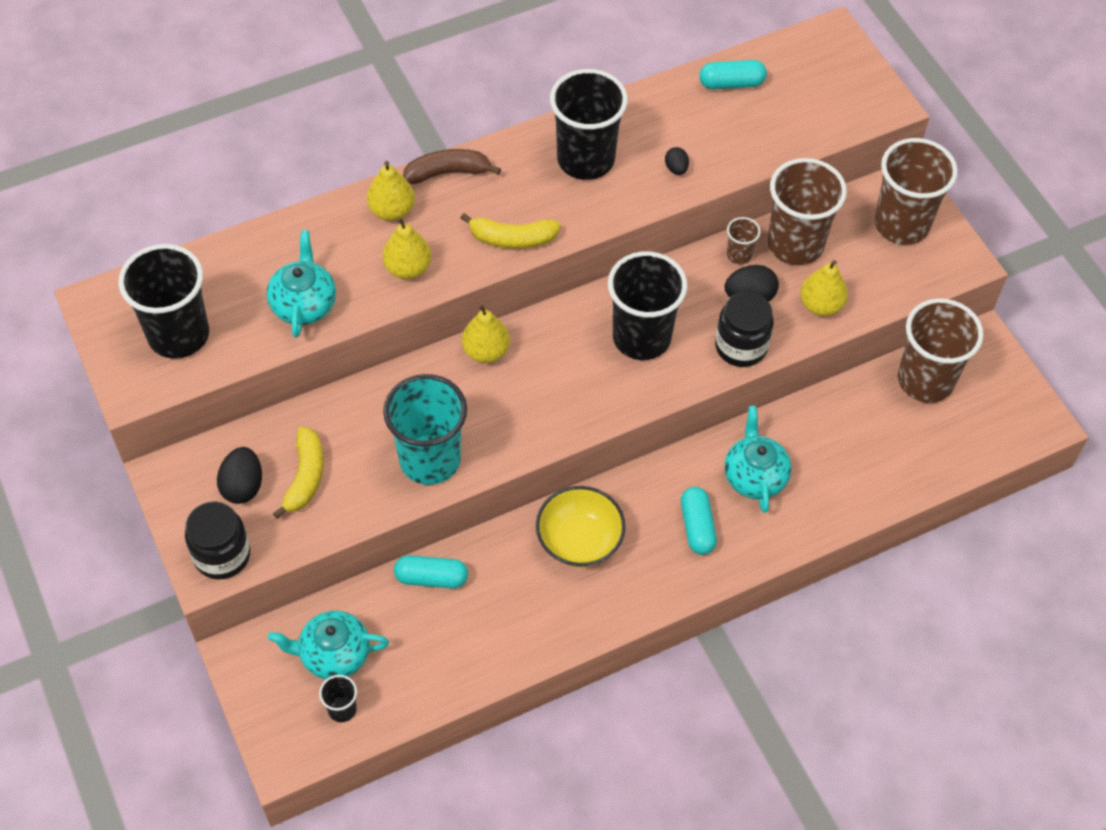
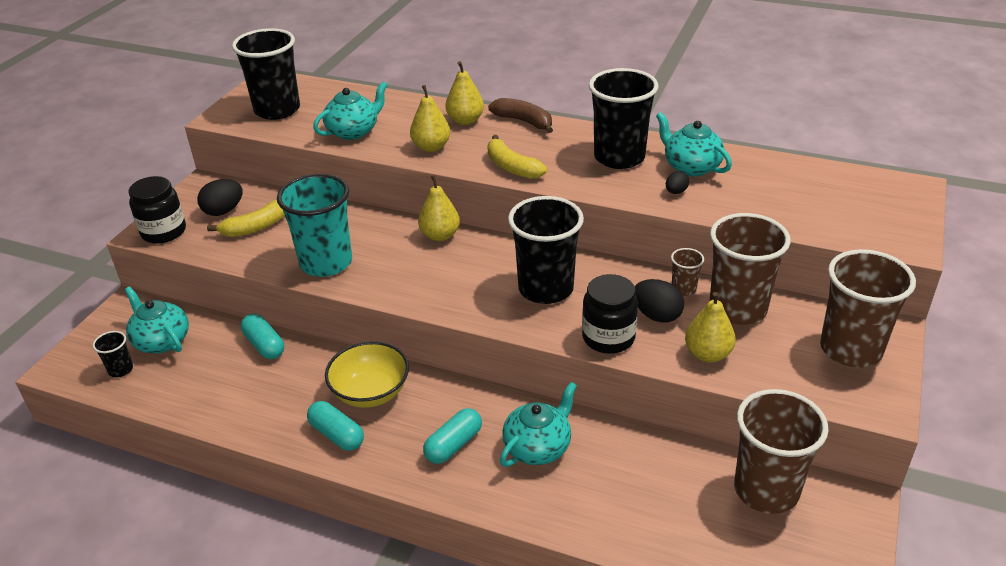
camera: 50 degrees right, 20 degrees down
turquoise capsule [699,60,767,89] -> turquoise capsule moved to [307,401,364,451]
none -> turquoise teapot [656,112,732,176]

